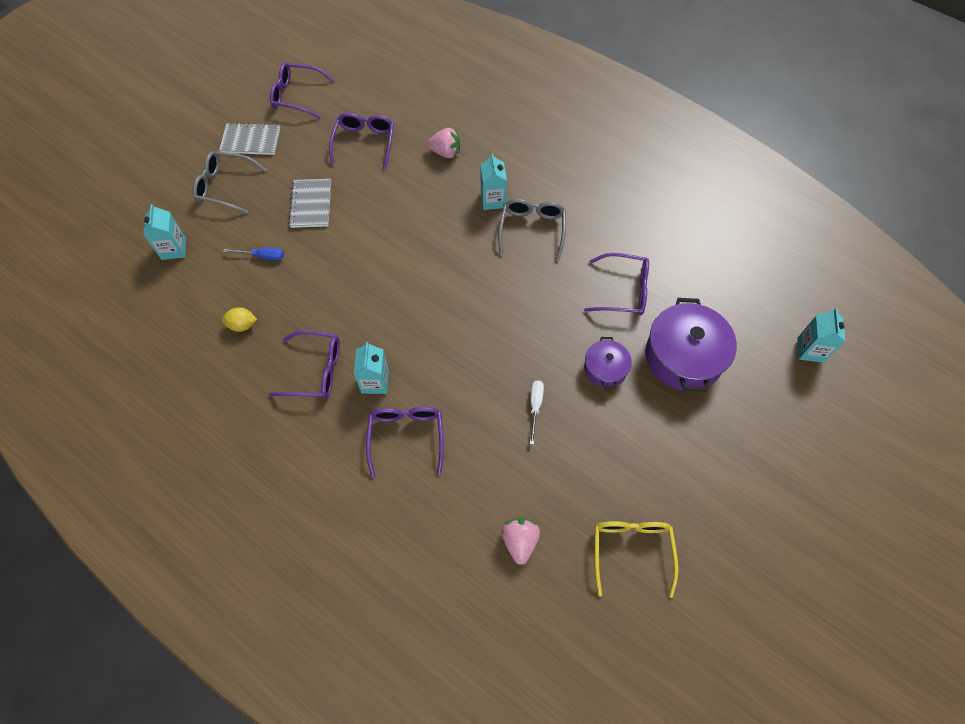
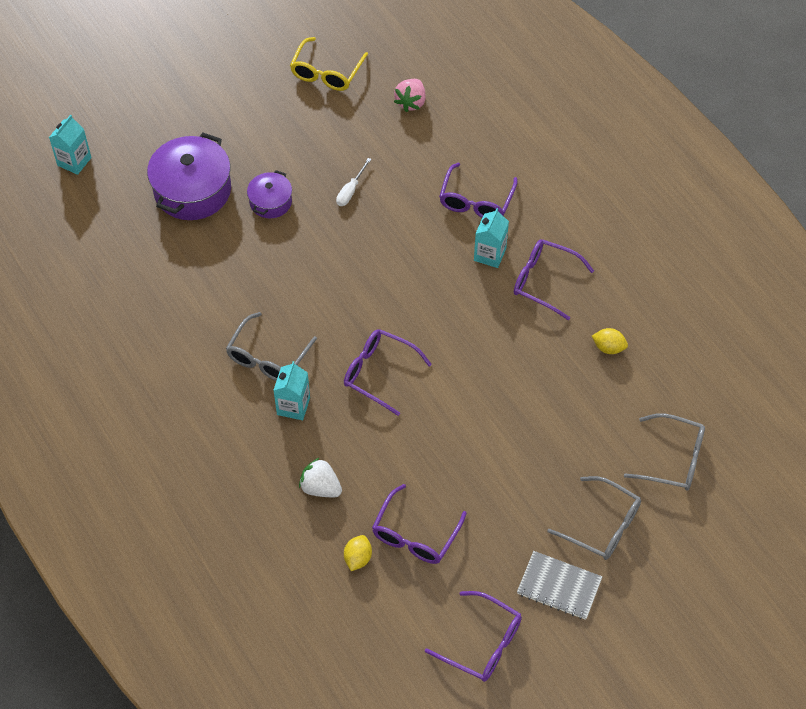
camera: 160 degrees left, 5 degrees down
turquoise carton [143,204,186,260] -> grey glasses [624,413,705,490]
blue screwdriver [223,247,284,260] -> none
grey notebook [288,179,331,228] -> none
pink strawberry [427,128,460,158] -> white strawberry [299,458,342,497]
purple glasses [584,253,649,315] -> purple glasses moved to [344,329,432,416]
none -> yellow lemon [344,535,372,571]

